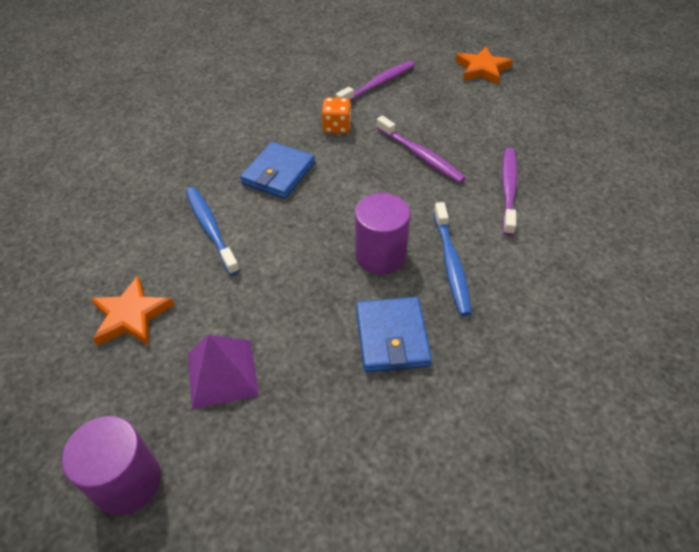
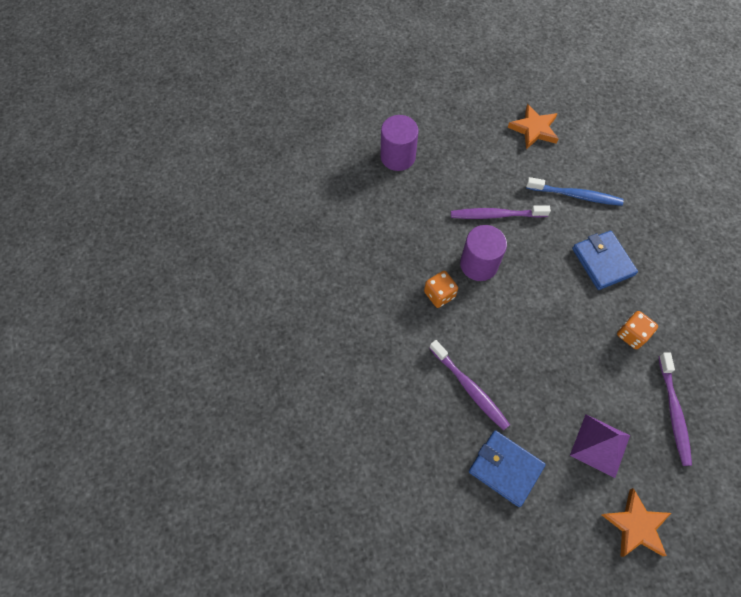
camera: 130 degrees right, 15 degrees up
purple cylinder [62,416,161,515] -> purple cylinder moved to [380,115,419,171]
purple pyramid [188,335,259,410] -> purple pyramid moved to [570,414,630,478]
blue wallet [356,297,432,372] -> blue wallet moved to [469,430,546,507]
purple toothbrush [376,116,466,183] -> purple toothbrush moved to [451,205,551,219]
blue toothbrush [434,202,472,316] -> orange dice [424,271,458,308]

